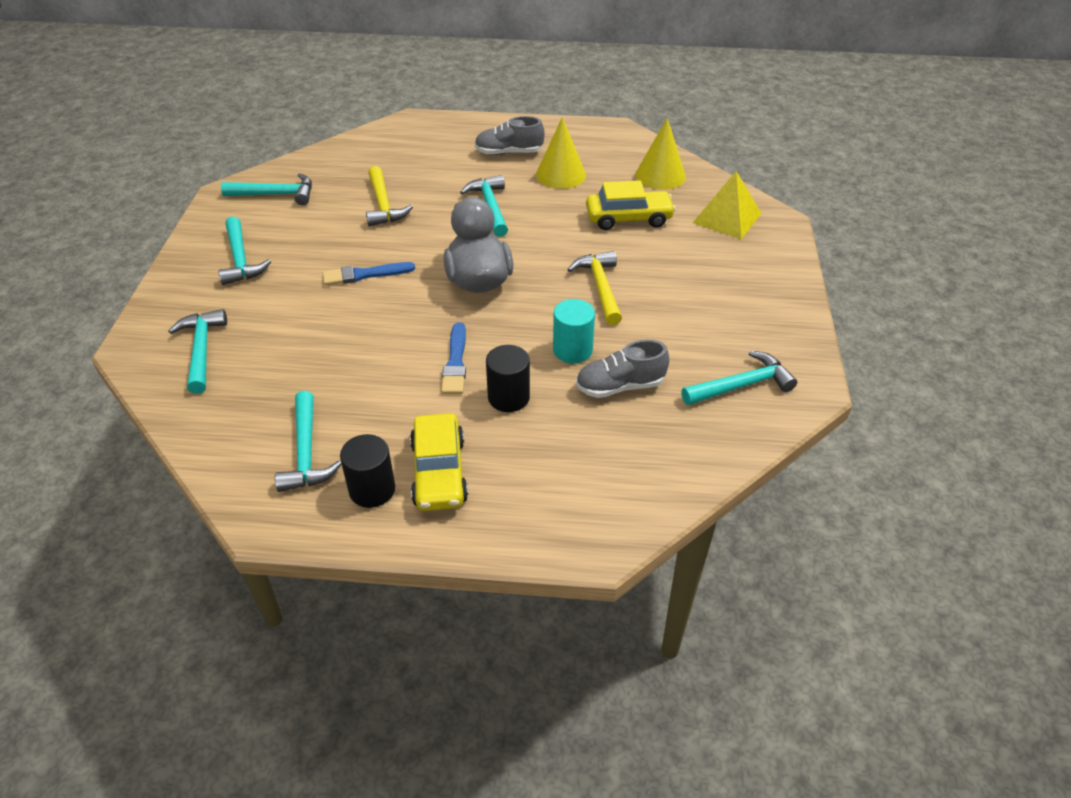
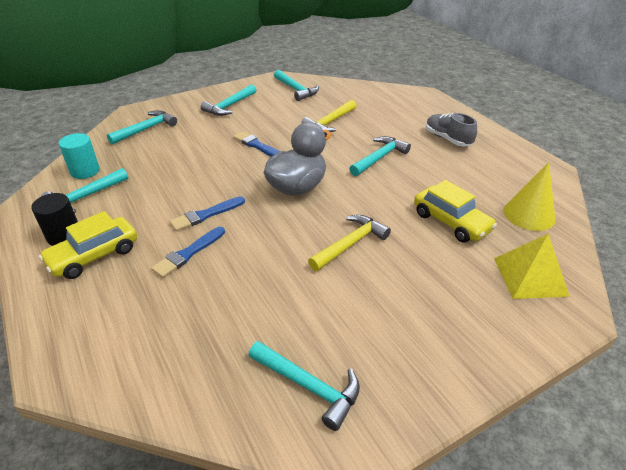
camera: 55 degrees right, 5 degrees down
black cylinder [486,345,530,412] -> blue brush [151,227,225,278]
yellow cone [536,117,586,189] -> none
turquoise cylinder [553,299,595,363] -> turquoise cylinder moved to [59,133,100,179]
grey shoe [576,340,669,398] -> none

